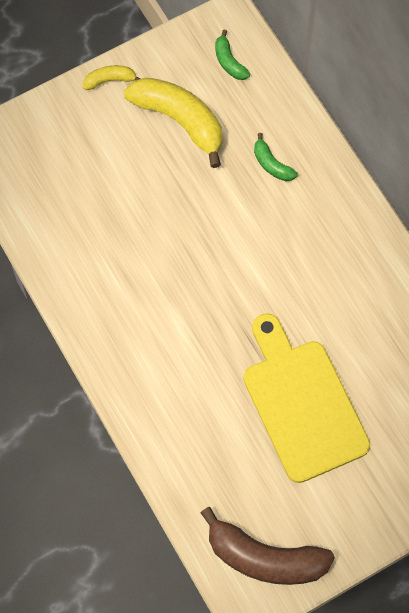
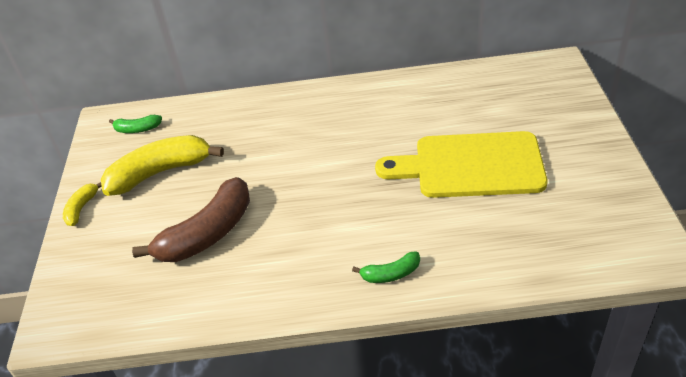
camera: 60 degrees left, 25 degrees down
brown banana [201,507,335,585] -> brown banana moved to [132,177,250,262]
green banana [254,133,298,181] -> green banana moved to [352,251,420,283]

